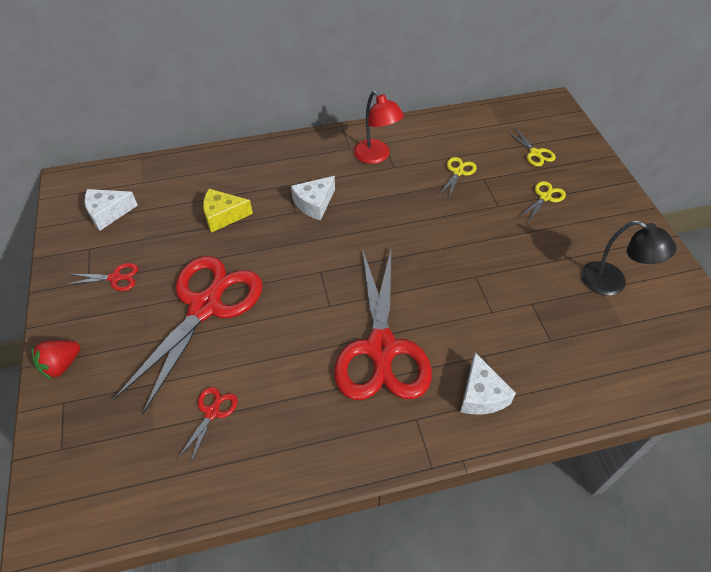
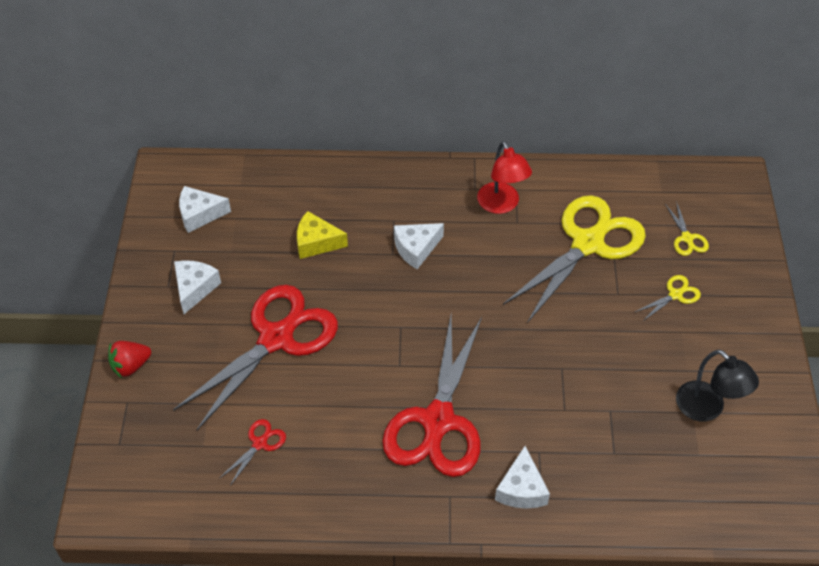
camera: 15 degrees right, 0 degrees up
red scissors [67,263,138,291] -> white cheese [174,260,221,314]
yellow scissors [438,157,477,200] -> yellow scissors [503,195,646,323], size x2.48

